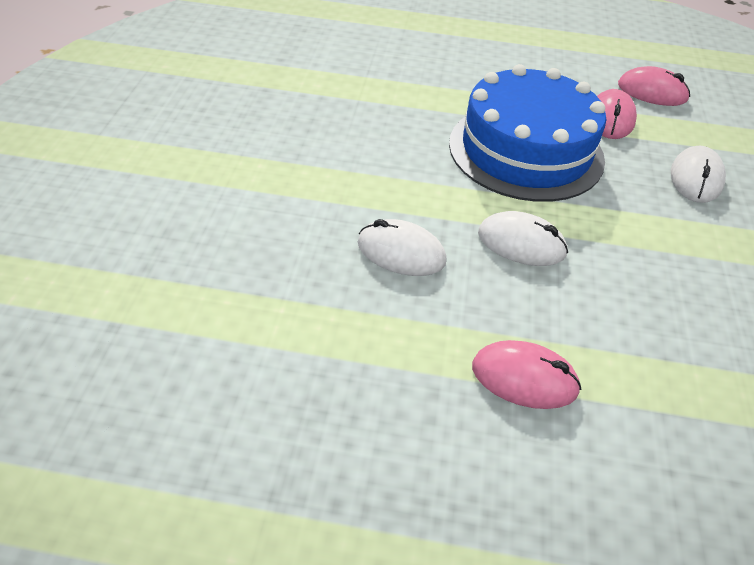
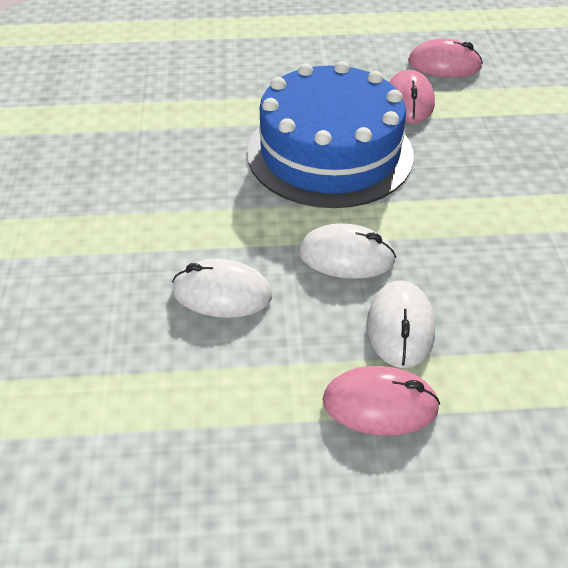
camera: 10 degrees left, 0 degrees up
white mouse [671,146,726,203] -> white mouse moved to [367,280,435,368]

